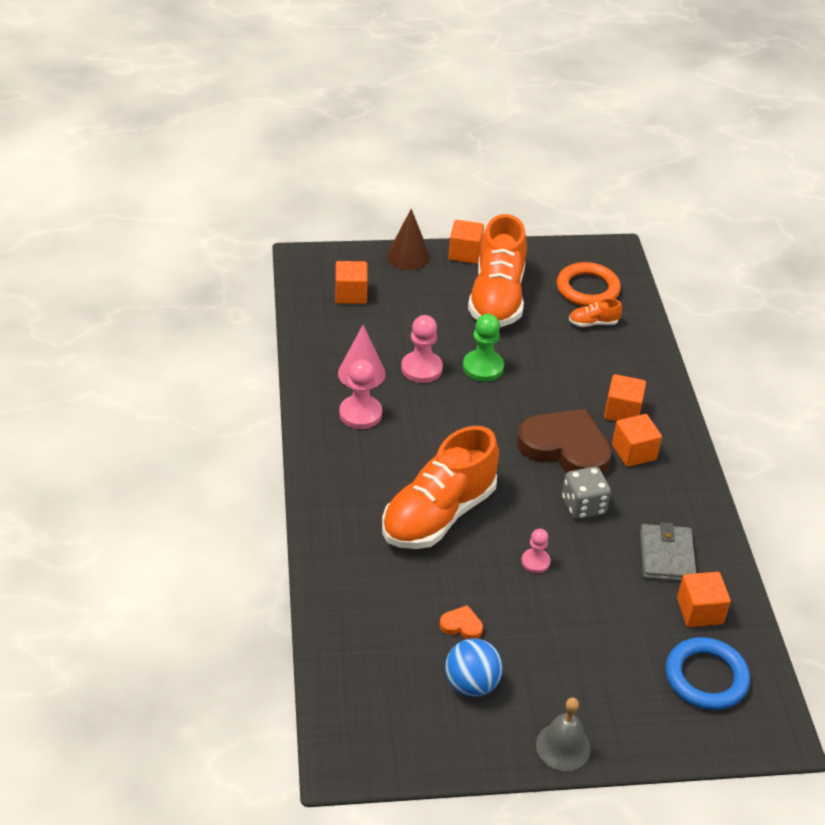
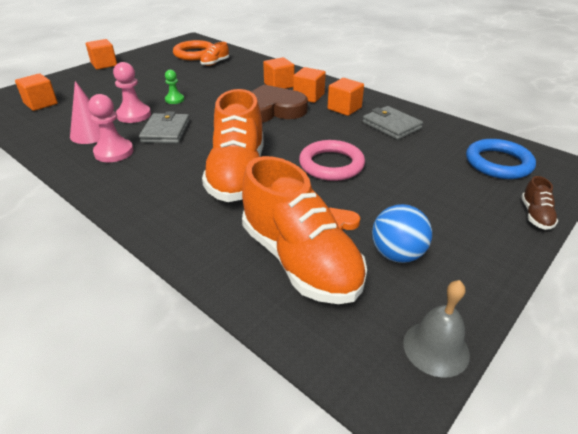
camera: 40 degrees left, 5 degrees down
brown cone [387,209,430,270] -> none
green pawn [463,314,504,382] -> green pawn [165,70,184,104], size x0.61
orange shoe [468,214,527,327] -> orange shoe moved to [242,156,367,304]
pink pawn [521,529,550,573] -> pink ring [299,140,365,181]
grey bell [536,698,591,771] -> grey bell moved to [403,280,470,378]
grey dice [562,467,611,519] -> none
orange cube [677,572,731,627] -> orange cube moved to [328,78,364,116]
none -> grey wallet [139,111,190,144]
none -> brown shoe [521,176,558,230]

